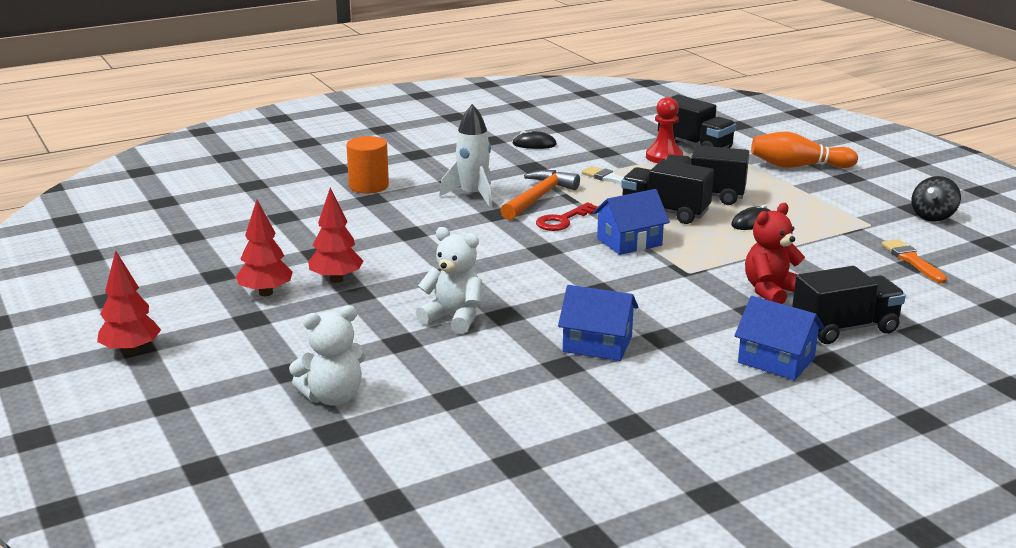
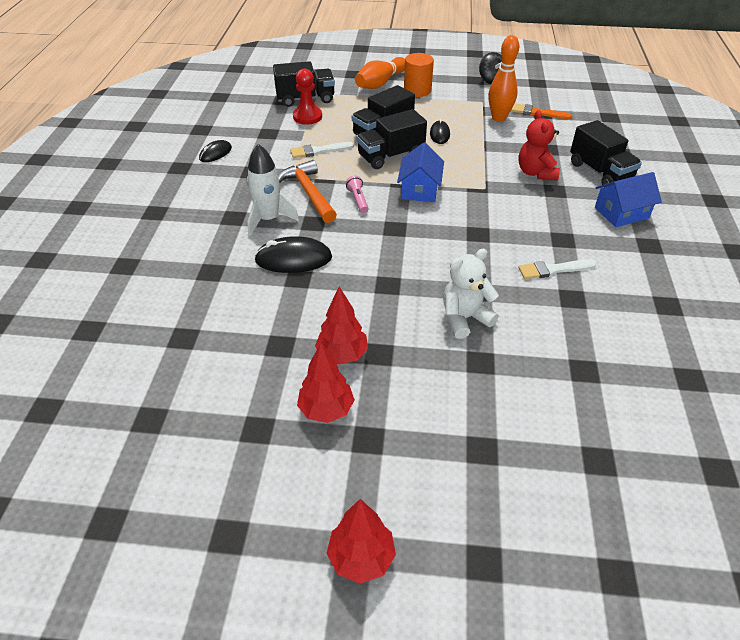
camera: 55 degrees left, 20 degrees up
white teddy bear [289,305,366,405] -> none
orange cylinder [346,136,389,193] -> orange cylinder moved to [404,53,434,97]
red key [536,202,598,231] -> pink flashlight [346,175,369,213]
blue house [558,285,638,361] -> white brush [518,259,597,279]
black truck [792,266,906,344] -> black truck turned 135 degrees clockwise [570,120,642,187]
none -> black mouse [254,236,332,273]
none -> orange bowling pin [488,35,519,122]

